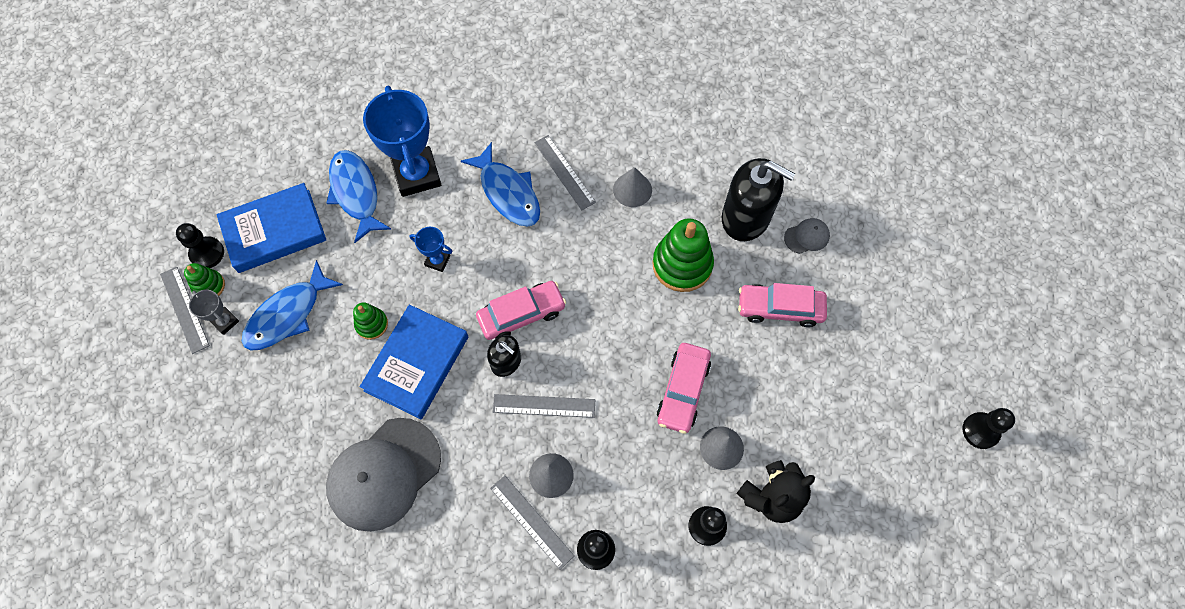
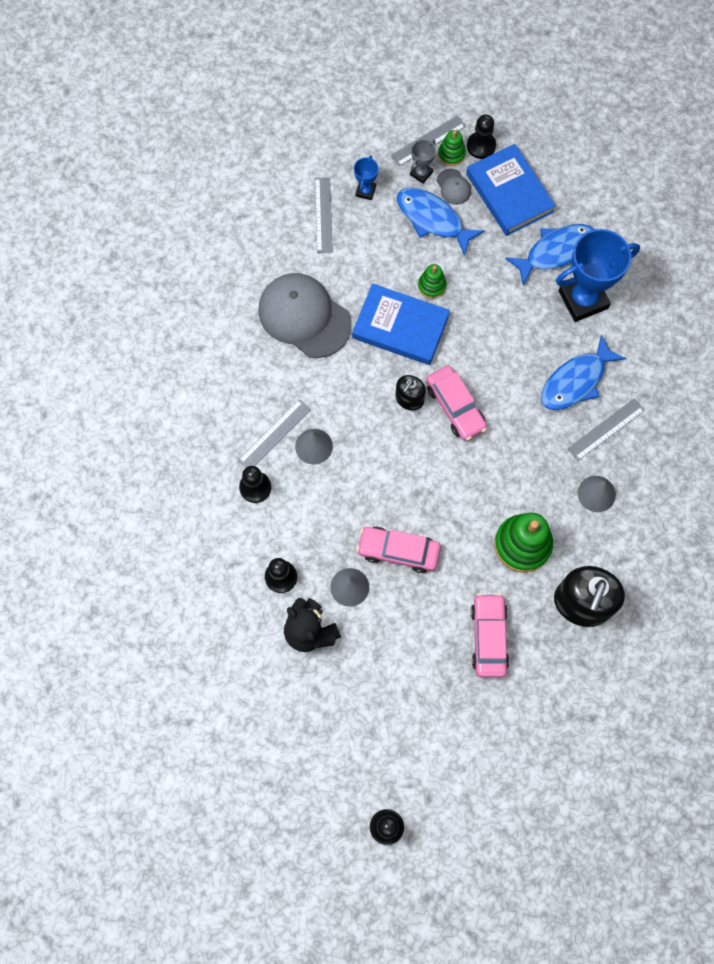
camera: 85 degrees right, 5 degrees up
blue trophy [410,227,453,272] -> blue trophy moved to [354,155,379,200]
grey ruler [492,394,595,418] -> grey ruler moved to [315,177,333,253]
grey cap [784,218,830,254] -> grey cap moved to [437,169,471,205]

